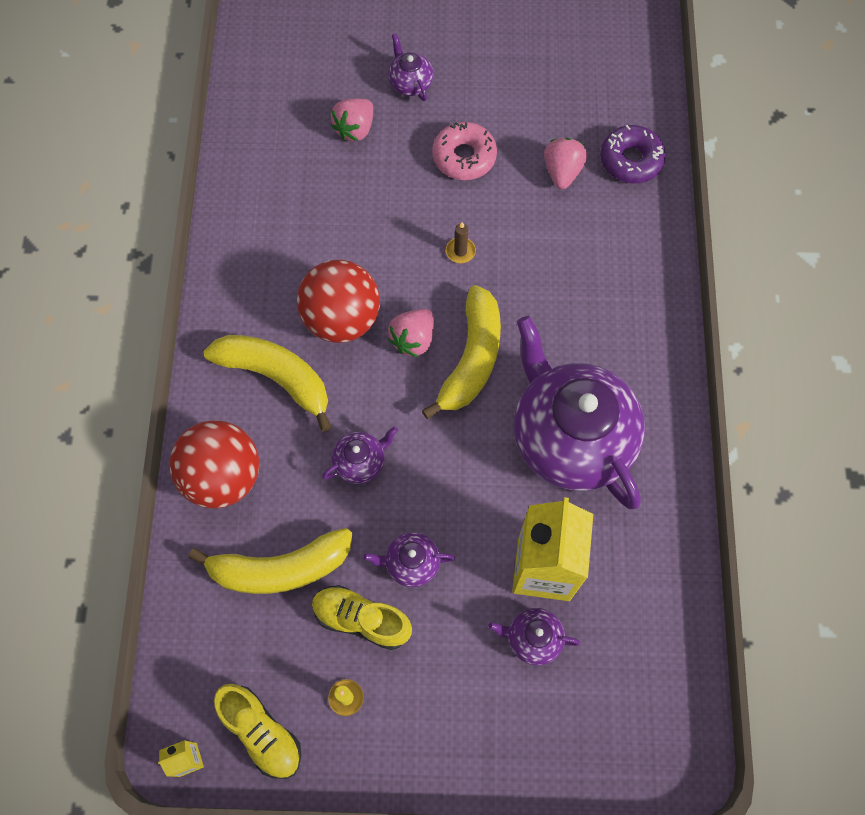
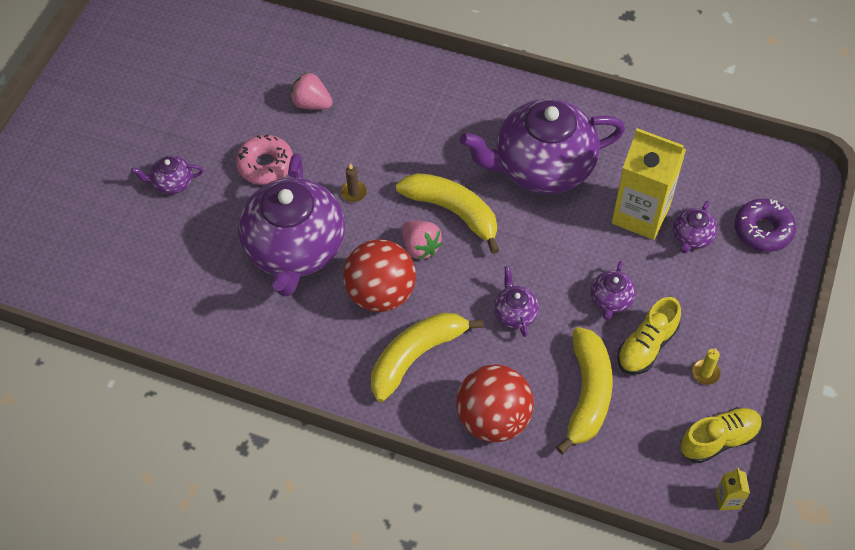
camera: 70 degrees left, 10 degrees down
pink strawberry [331,98,373,141] -> none
purple donut [600,125,666,183] -> purple donut moved to [735,199,796,252]
none -> purple teapot [238,153,345,296]

